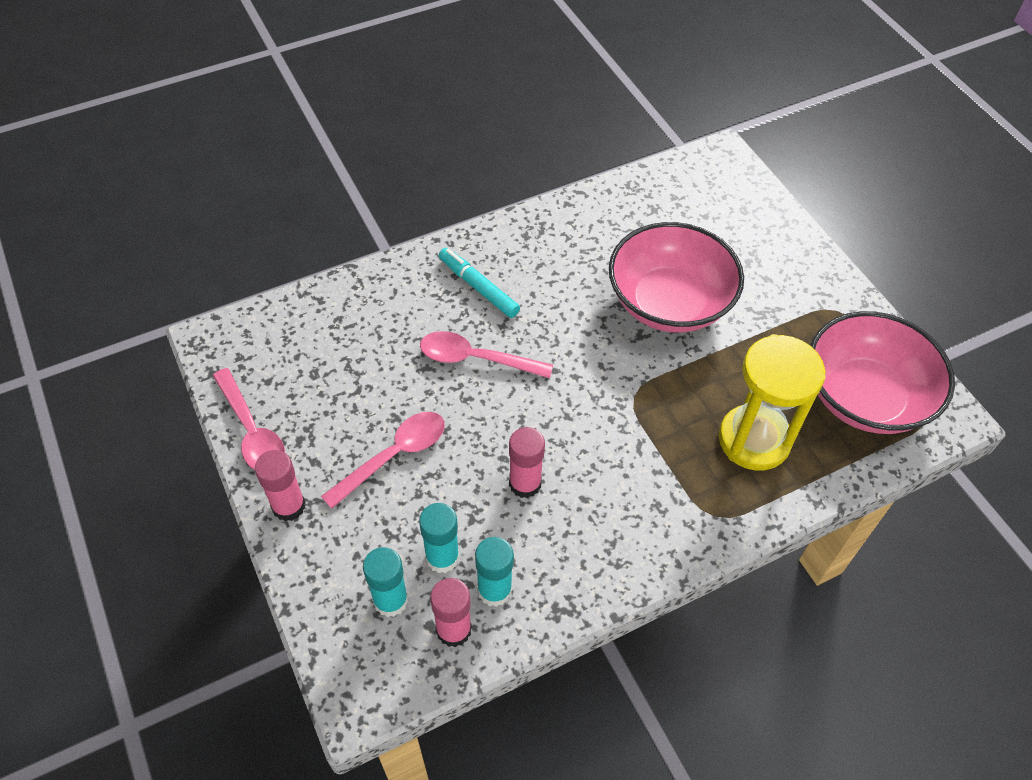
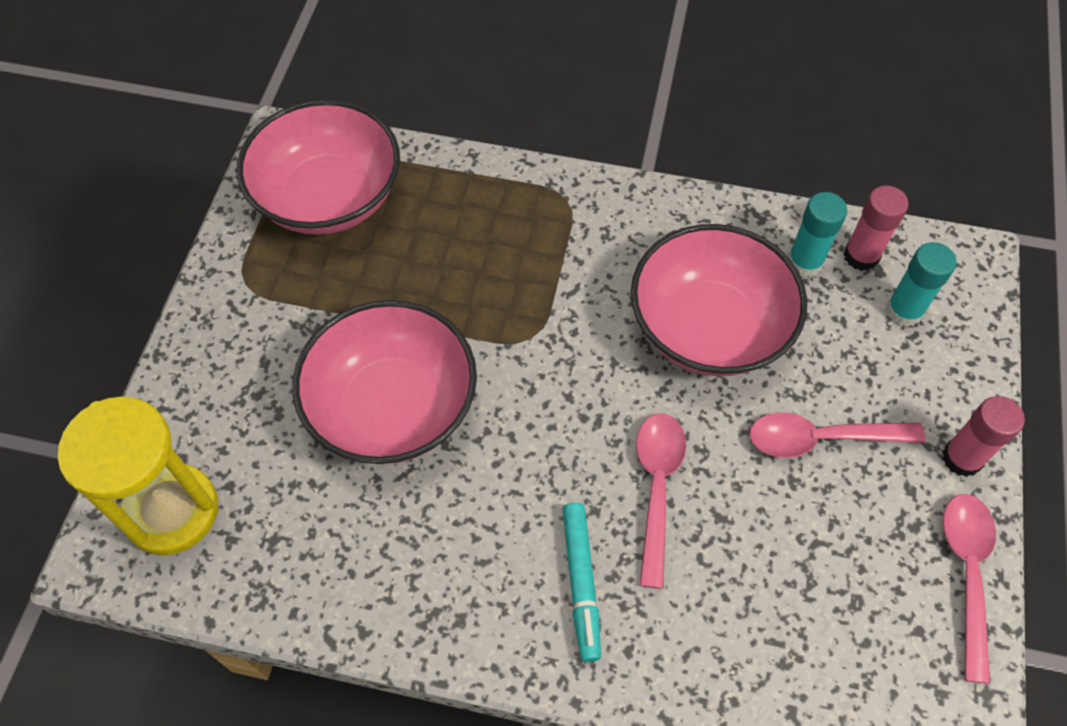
camera: 140 degrees left, 5 degrees up
turquoise glue stick [419,503,459,573] -> none
pink spoon [420,331,553,378] -> pink spoon turned 135 degrees counterclockwise [636,413,686,589]
pink glue stick [509,427,545,498] -> pink bowl [631,224,807,376]
yellow hourglass [719,334,826,471] -> yellow hourglass moved to [58,396,219,555]

